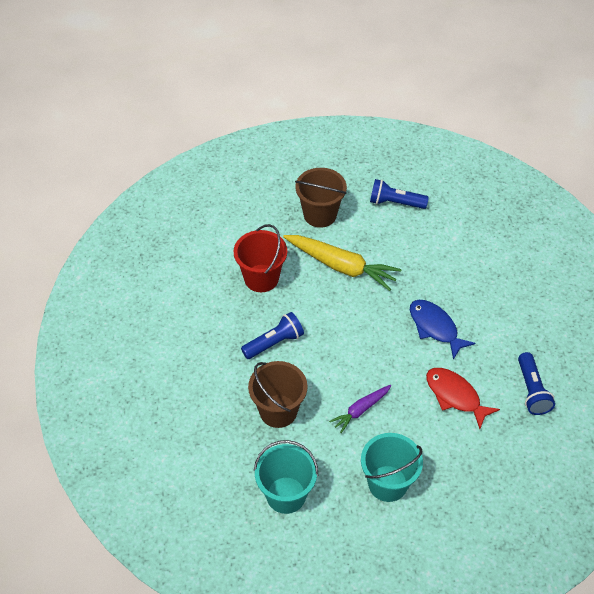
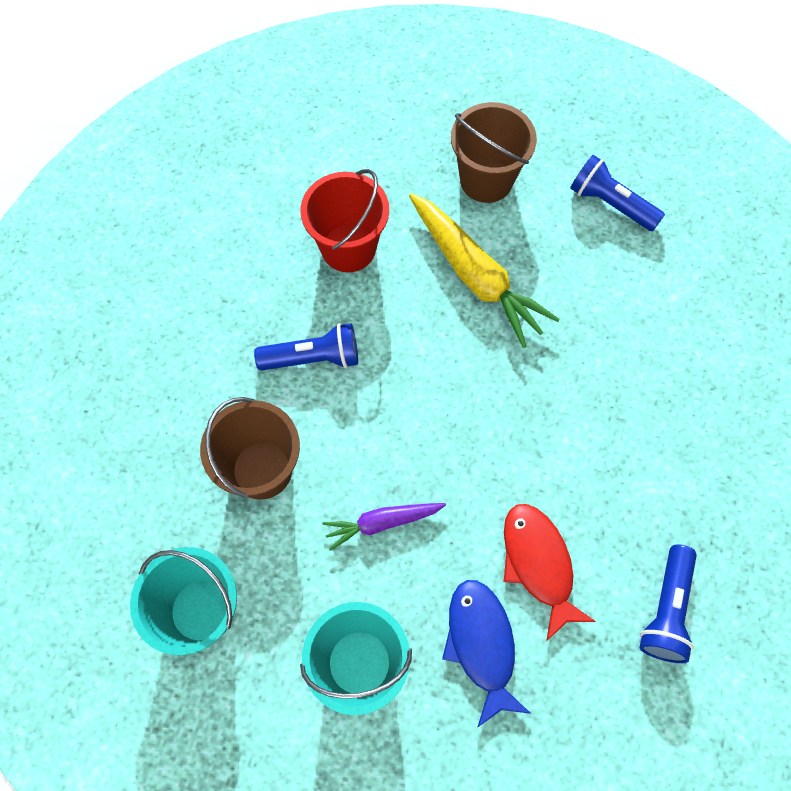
camera: 25 degrees right, 15 degrees up
blue fish [410,300,475,360] -> blue fish moved to [442,580,531,728]

